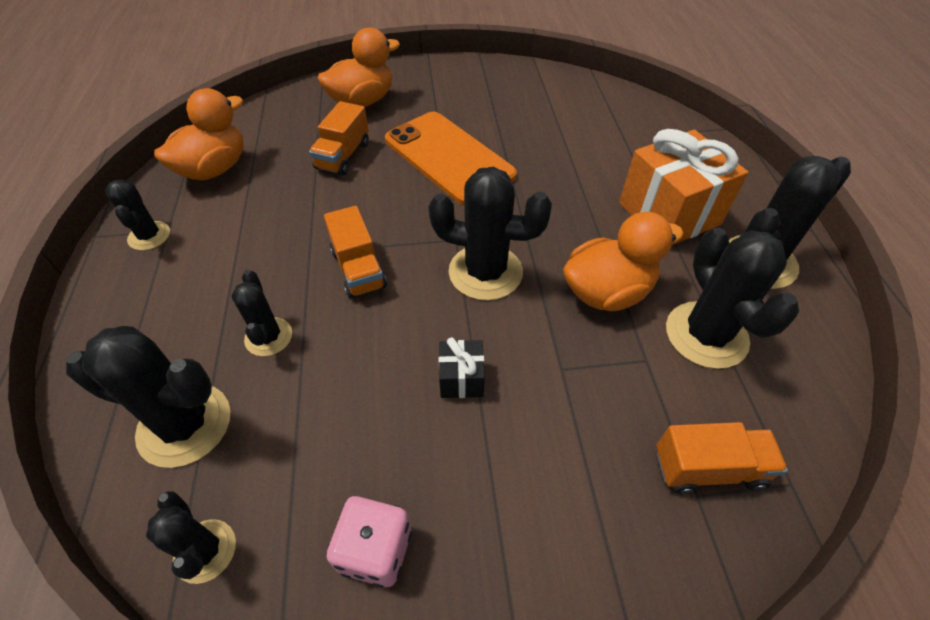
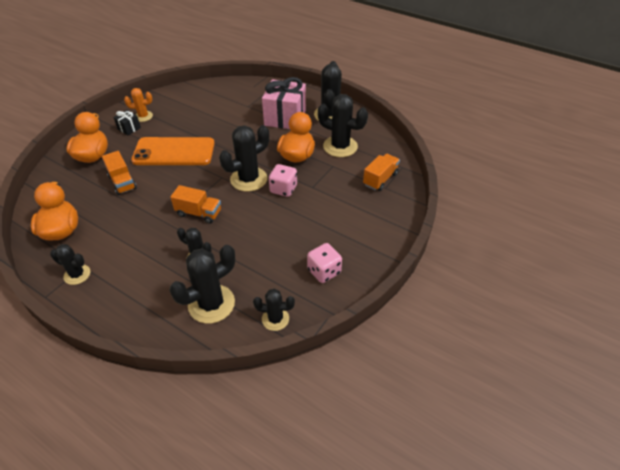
camera: 50 degrees left, 5 degrees down
black gift [439,337,485,398] -> black gift moved to [113,110,141,135]
orange gift [619,129,748,245] -> pink gift [262,77,306,129]
none -> orange cactus [124,88,153,122]
none -> pink dice [269,164,297,197]

